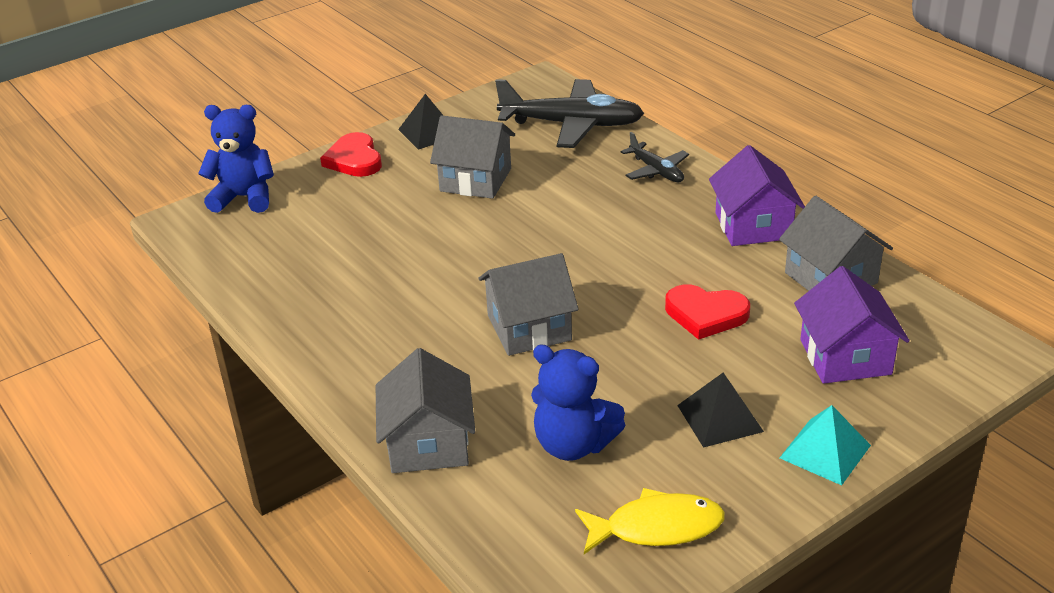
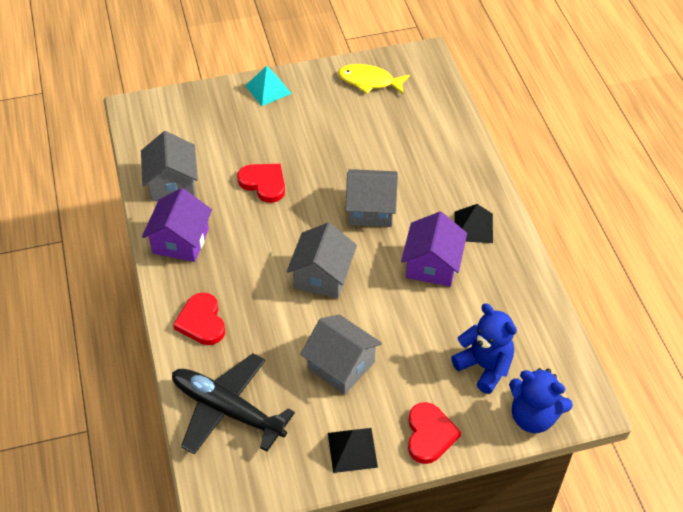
camera: 160 degrees left, 15 degrees up
grey house [376,348,475,473] -> grey house moved to [287,223,357,298]
blue teddy bear [531,344,625,461] -> blue teddy bear moved to [451,303,517,394]
black plane [621,132,689,182] -> red heart [173,292,225,345]
black pyramid [677,373,764,448] -> black pyramid moved to [455,204,493,243]
purple house [794,266,910,384] -> purple house moved to [401,212,467,287]

